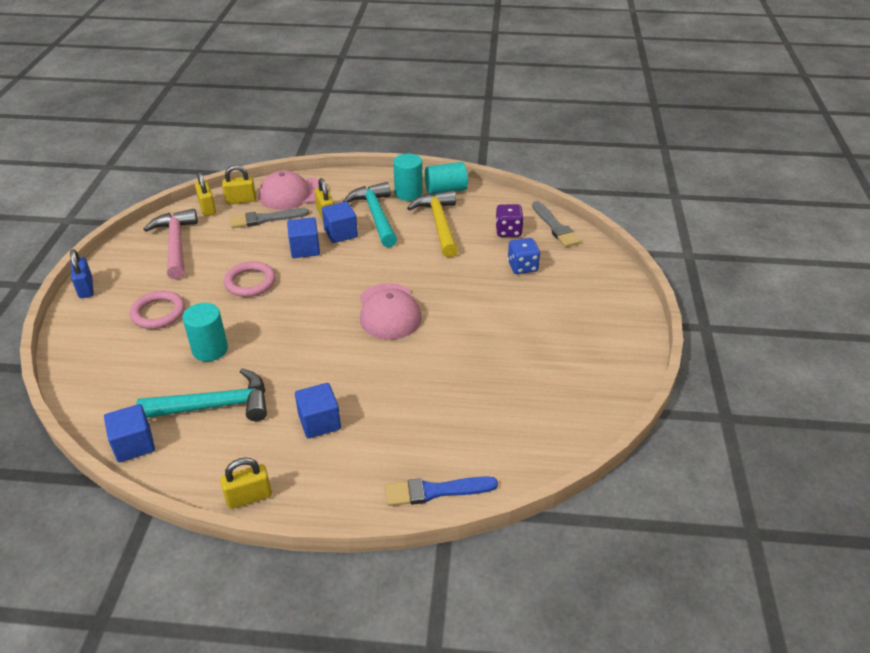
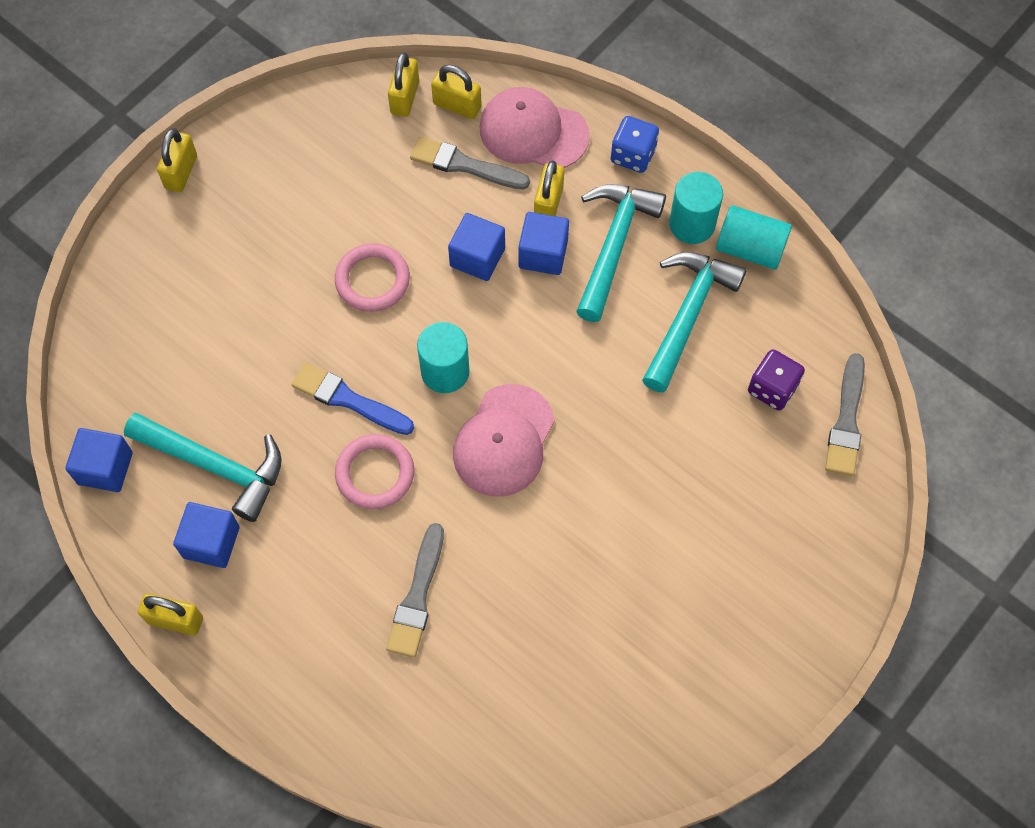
camera: 35 degrees right, 25 degrees up
blue padlock [70,249,94,298] -> yellow padlock [157,128,197,192]
pink ring [130,291,185,329] -> pink ring moved to [335,434,414,509]
pink hammer [144,209,198,280] -> none
turquoise cylinder [182,303,228,362] -> turquoise cylinder moved to [417,322,470,393]
blue cube [295,383,341,439] -> blue cube moved to [173,502,240,568]
blue brush [385,476,498,506] -> blue brush moved to [291,363,414,435]
yellow hammer [407,190,458,257] -> turquoise hammer [642,252,746,392]
blue dice [508,238,540,274] -> blue dice moved to [611,116,659,173]
none -> grey brush [386,523,444,658]

